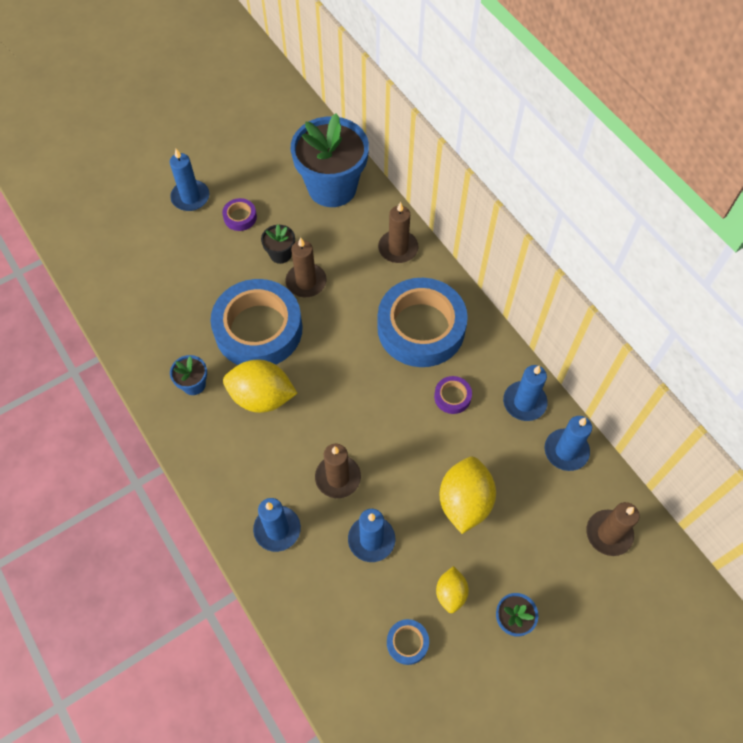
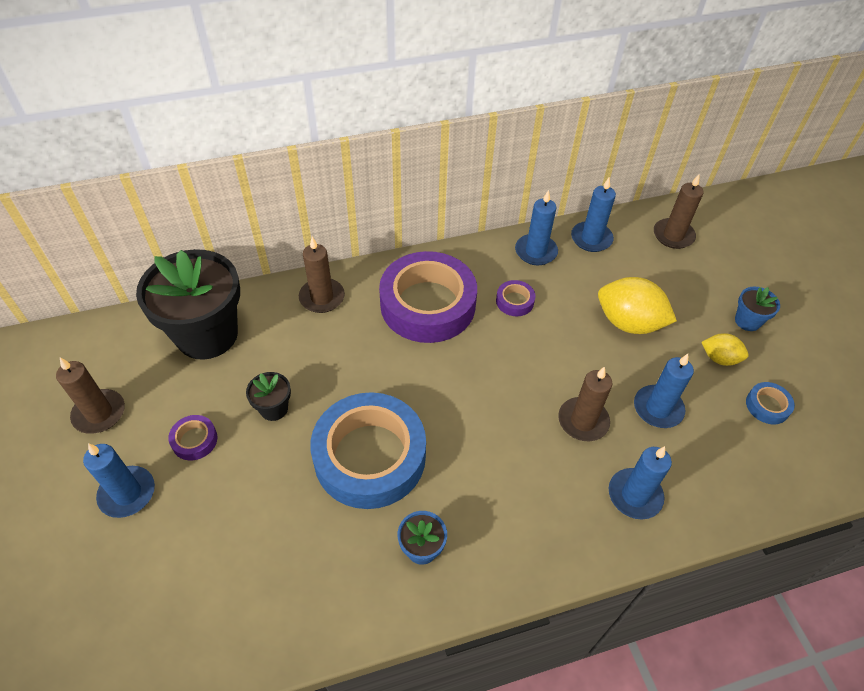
camera: 75 degrees left, 10 degrees down
yellow lemon [223,360,297,413] -> none
brown candle [285,237,327,297] -> brown candle moved to [56,357,125,434]
blue flower pot [291,113,369,207] -> black flower pot [136,249,240,360]
blue tape [377,278,468,367] -> purple tape [379,251,477,343]

